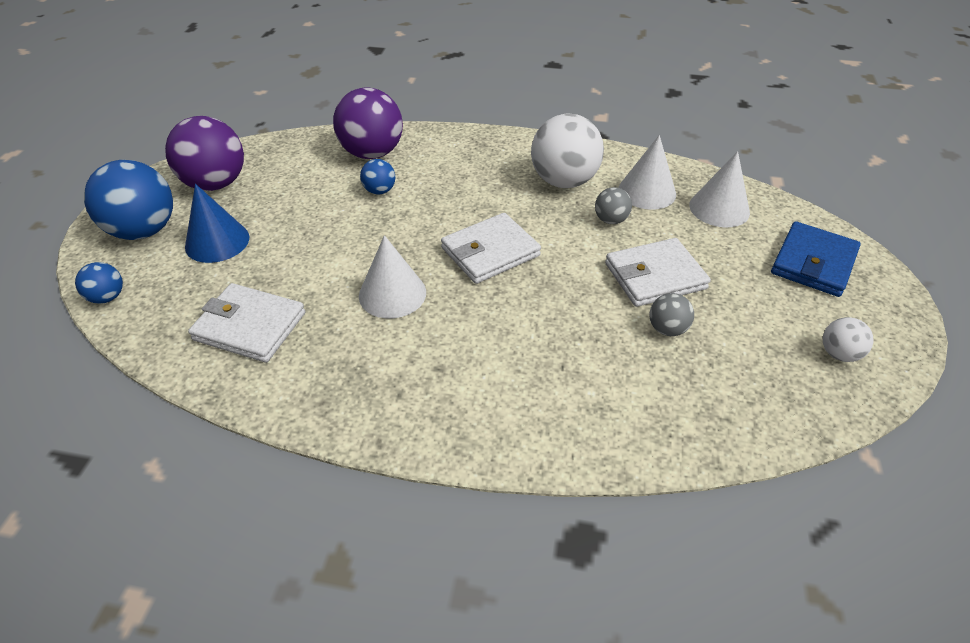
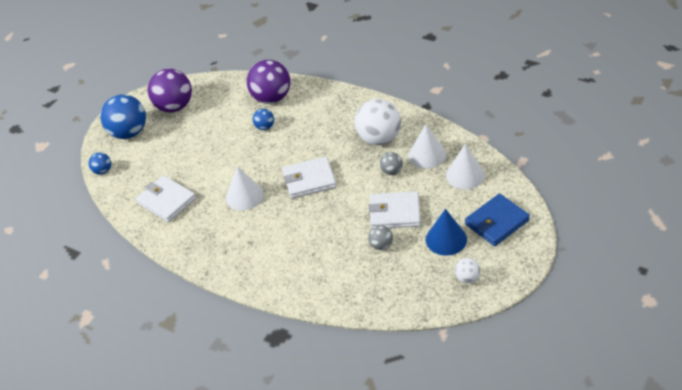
camera: 25 degrees right, 0 degrees up
blue cone [185,184,250,263] -> blue cone moved to [426,209,467,256]

